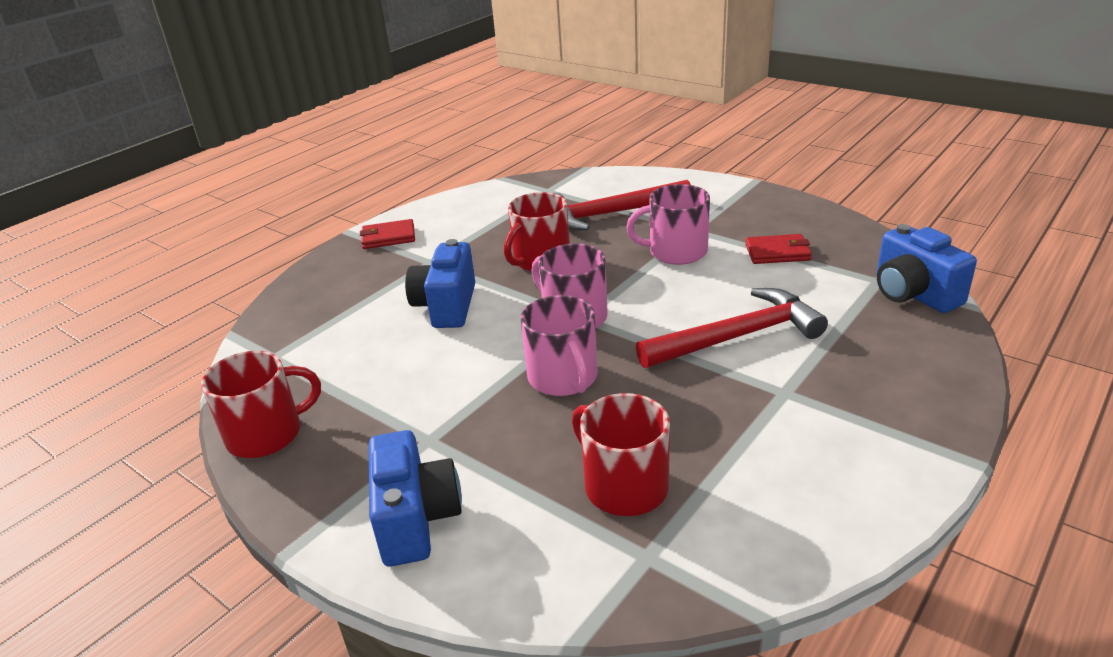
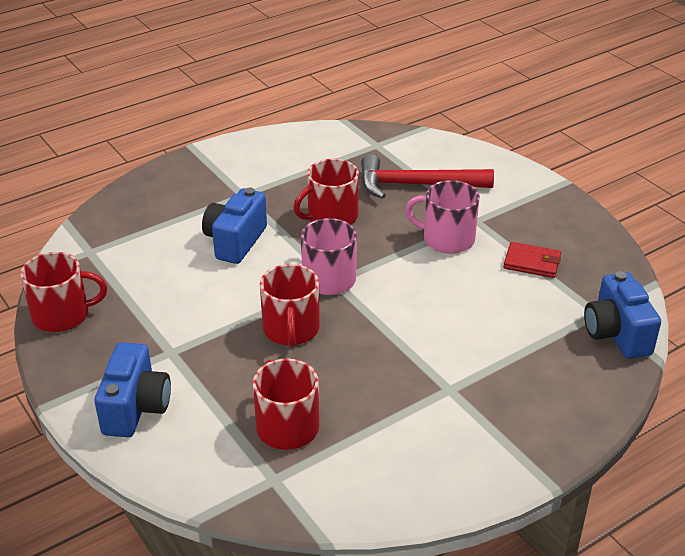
camera: 15 degrees right, 5 degrees up
red wallet [360,219,415,249] -> none
pink mug [521,295,598,396] -> red mug [260,264,320,347]
red hammer [636,288,828,368] -> none

